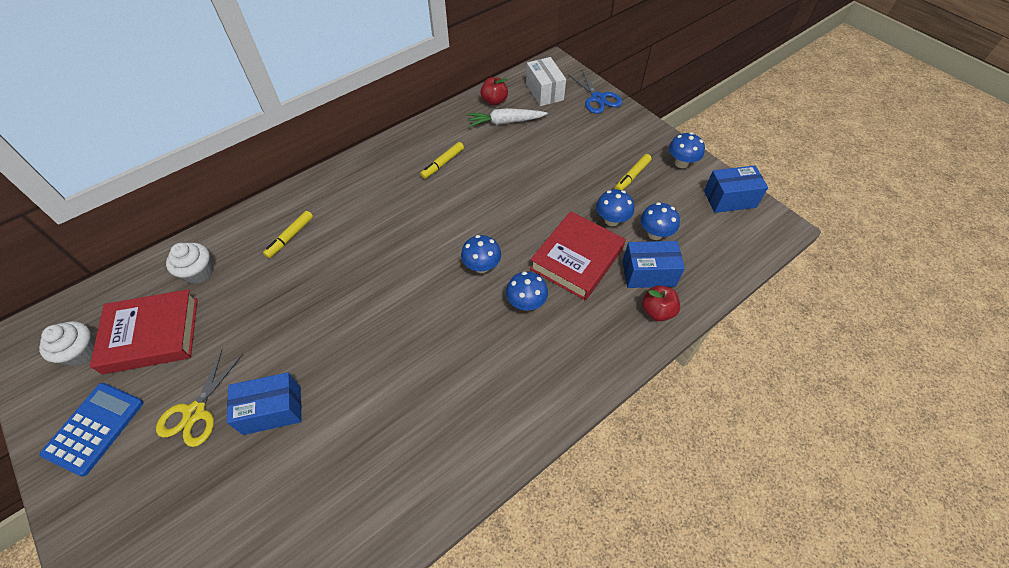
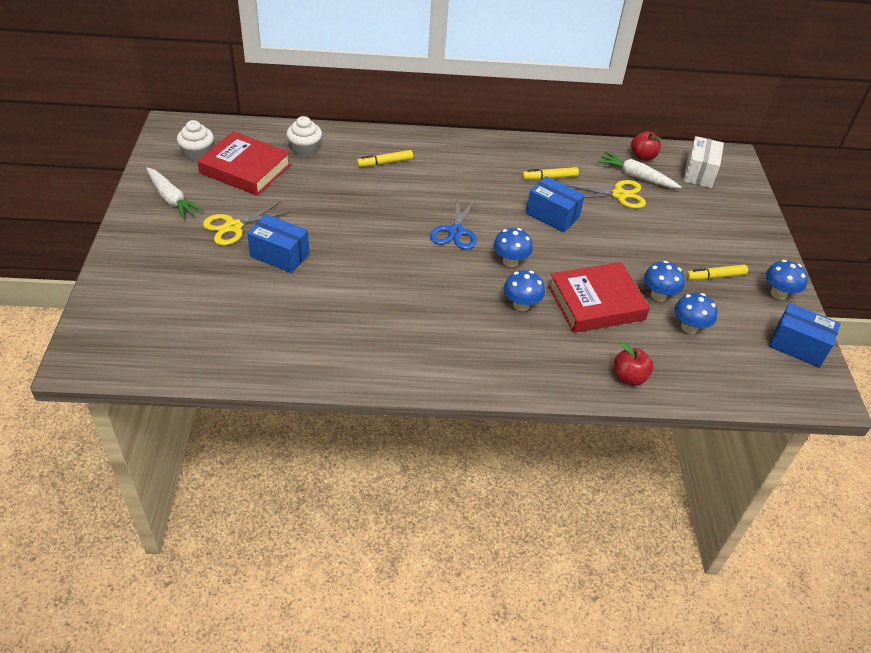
camera: 35 degrees right, 10 degrees down
blue calculator [40,383,143,477] -> white carrot [146,168,203,220]
blue scissors [568,69,622,114] -> blue scissors moved to [430,196,477,250]
blue box [622,241,685,288] -> blue box moved to [526,176,585,233]
none -> yellow scissors [566,180,646,209]

